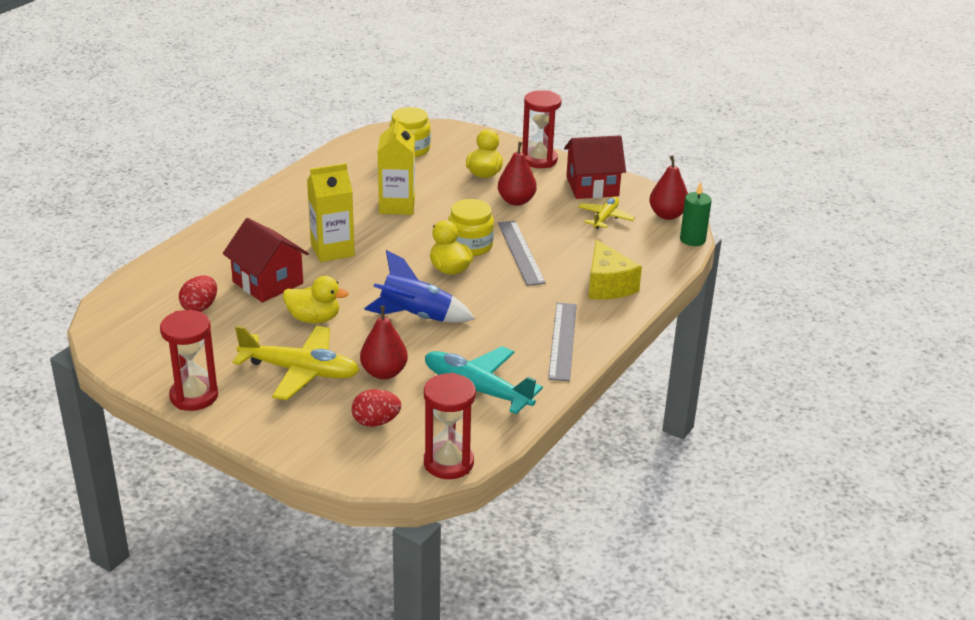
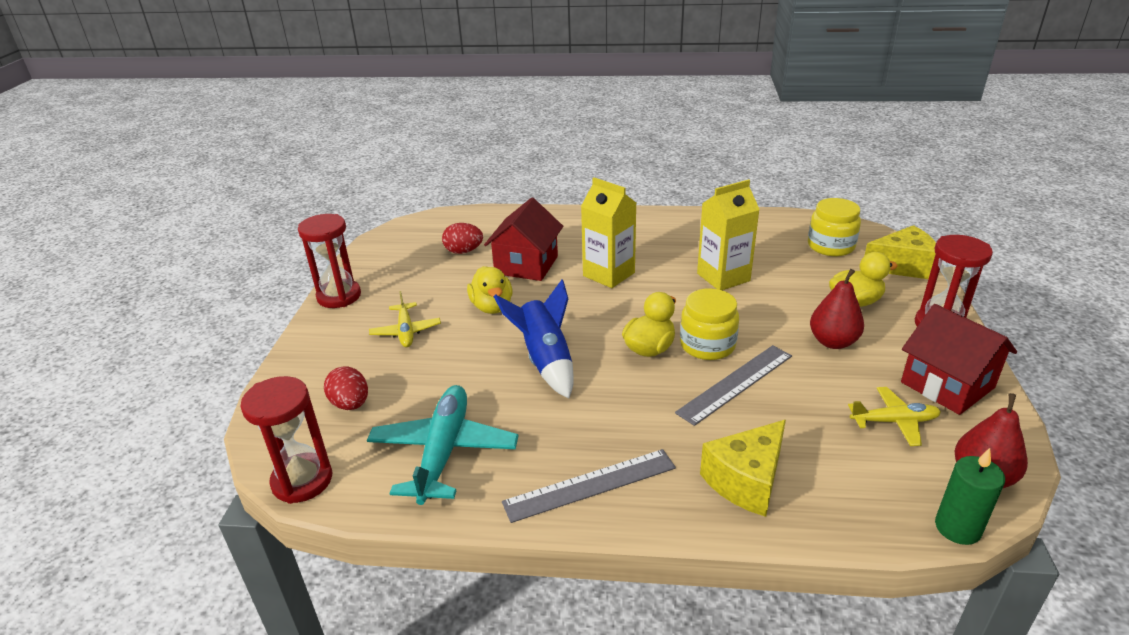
camera: 65 degrees right, 0 degrees up
yellow plane [233,326,360,400] -> yellow plane [369,291,441,347], size x0.58
red pear [360,306,408,380] -> none
none -> yellow cheese [864,225,936,279]

